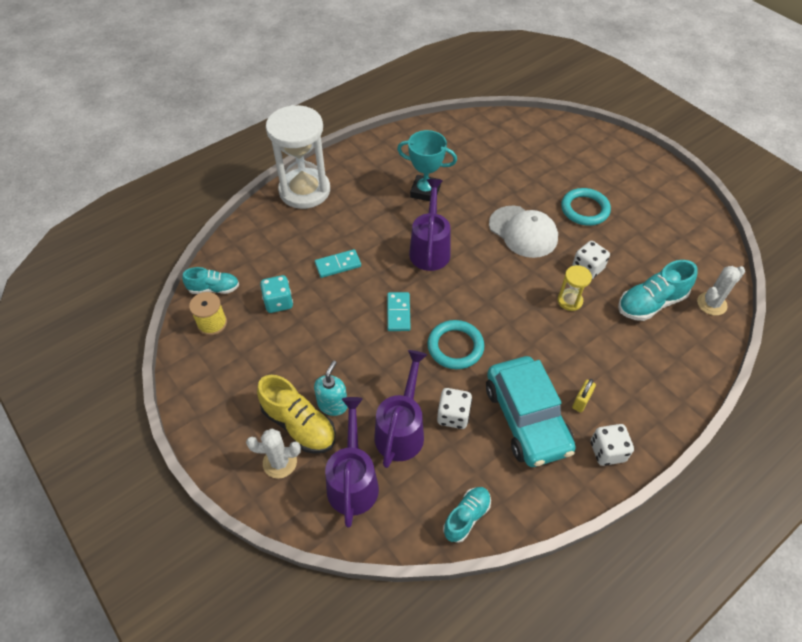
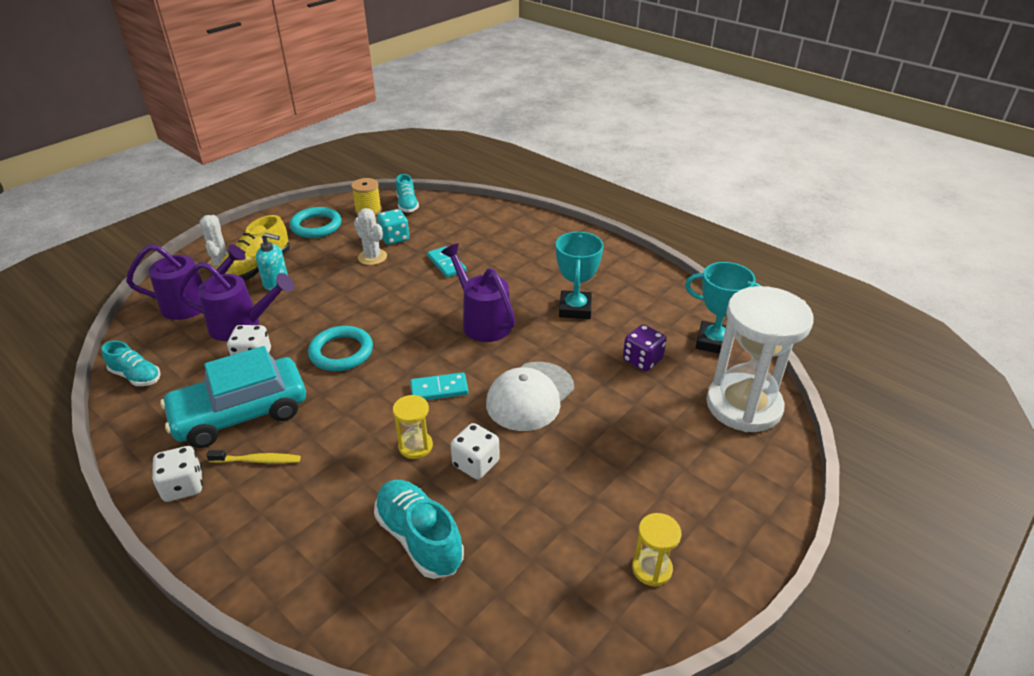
camera: 80 degrees right, 15 degrees down
white hourglass [266,105,330,209] -> white hourglass moved to [706,286,814,432]
turquoise domino [387,292,411,331] -> turquoise domino moved to [410,373,469,400]
purple watering can [409,179,451,271] -> purple watering can turned 120 degrees counterclockwise [441,244,515,342]
turquoise ring [561,188,611,226] -> turquoise ring moved to [290,207,342,238]
yellow padlock [572,379,596,412] -> yellow toothbrush [206,450,301,463]
white cactus [697,266,745,316] -> white cactus moved to [354,208,387,265]
none -> purple dice [623,325,667,371]
none -> yellow hourglass [632,513,681,586]
none -> turquoise trophy [685,262,761,354]

